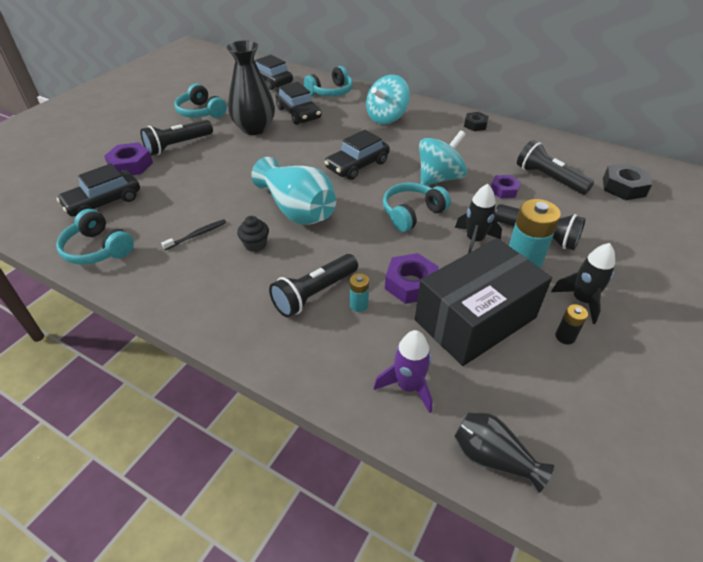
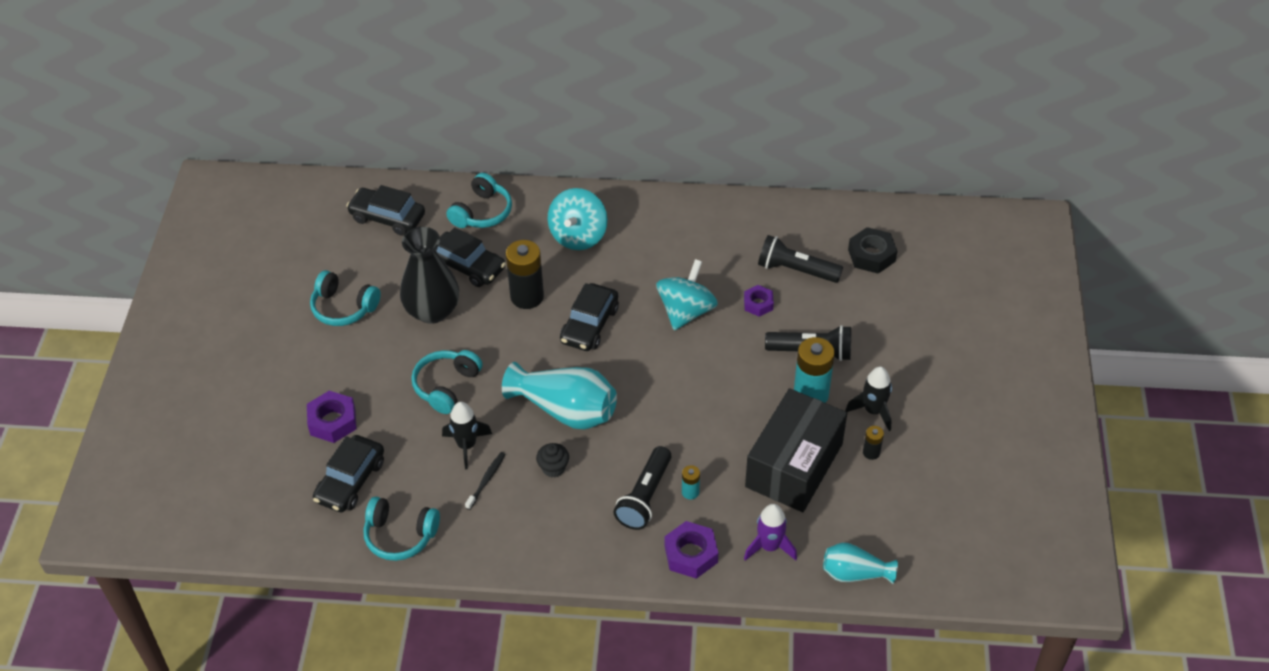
camera: 25 degrees left, 5 degrees up
black flashlight [140,120,213,156] -> none
turquoise headphones [383,183,451,232] -> turquoise headphones moved to [411,350,483,414]
purple nut [385,253,439,304] -> purple nut moved to [665,521,718,579]
black vase [454,412,554,493] -> turquoise vase [823,543,898,584]
black rocket [455,184,502,253] -> black rocket moved to [442,402,492,469]
black nut [464,112,489,131] -> none
none -> black battery [506,240,544,309]

